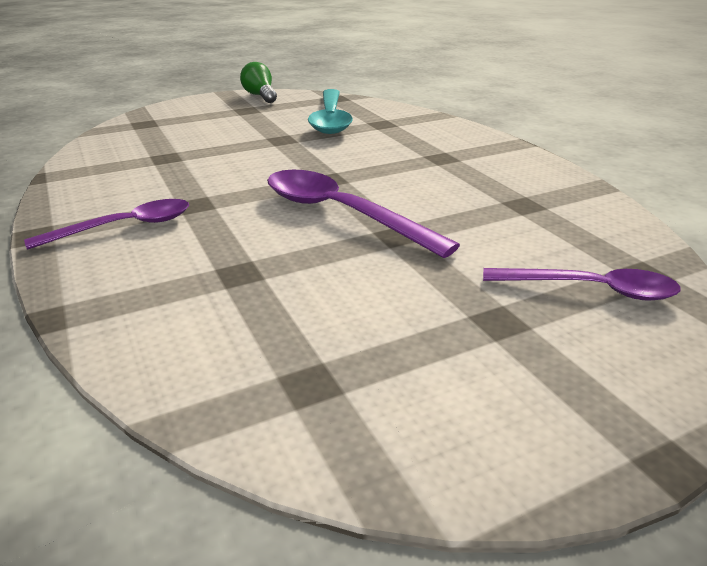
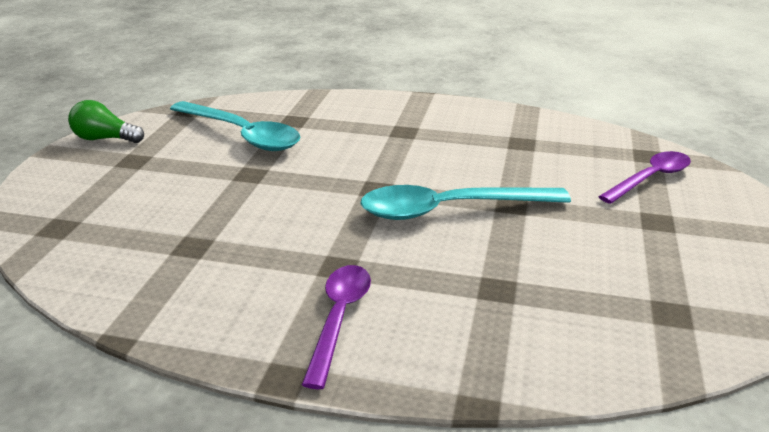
camera: 50 degrees left, 0 degrees up
purple spoon [267,170,460,258] -> turquoise spoon [360,185,571,220]

